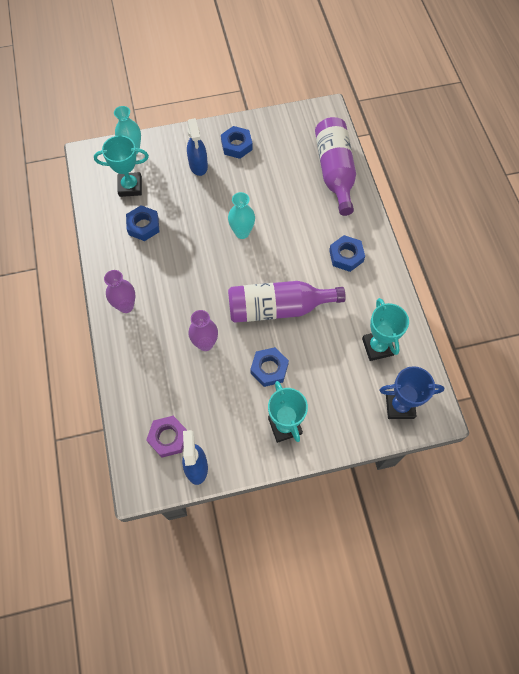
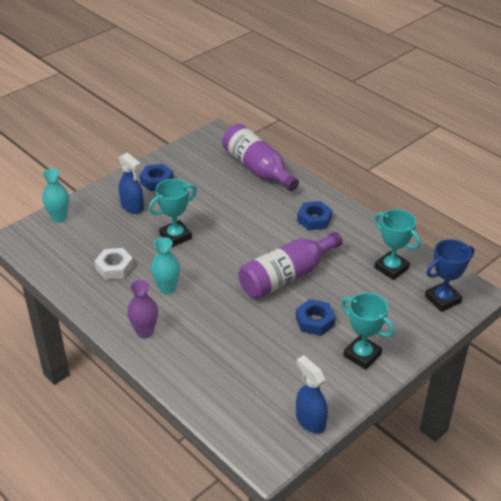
camera: 30 degrees left, 25 degrees down
turquoise trophy [94,136,149,197] -> turquoise trophy moved to [149,179,197,247]
blue nut [126,205,159,241] -> white nut [94,248,134,280]
purple nut [146,416,187,458] -> none
purple vase [188,310,218,351] -> none
turquoise vase [228,192,255,239] -> turquoise vase moved to [151,237,180,294]

